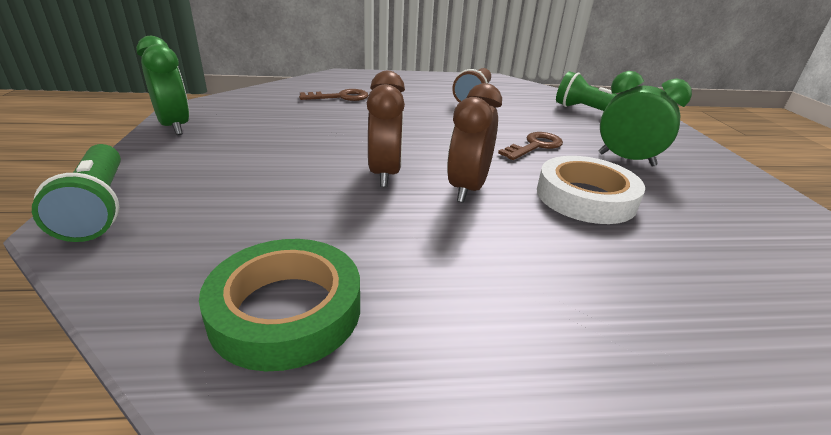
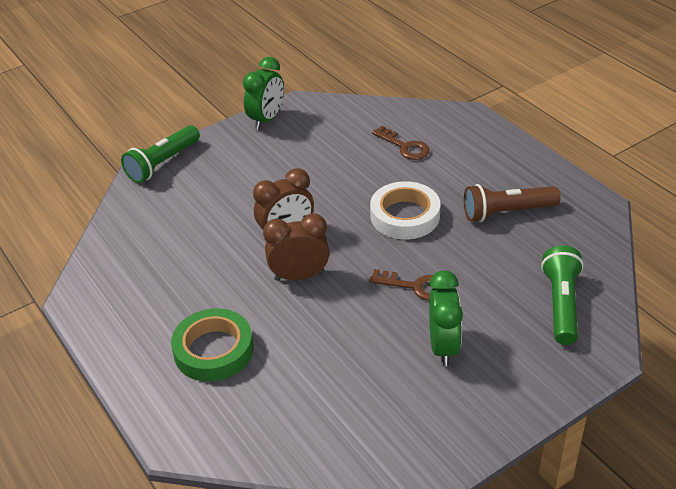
camera: 65 degrees right, 10 degrees up
green tape [199,239,360,371] -> green tape moved to [171,308,254,382]
white tape [537,156,645,224] -> white tape moved to [370,181,440,239]

